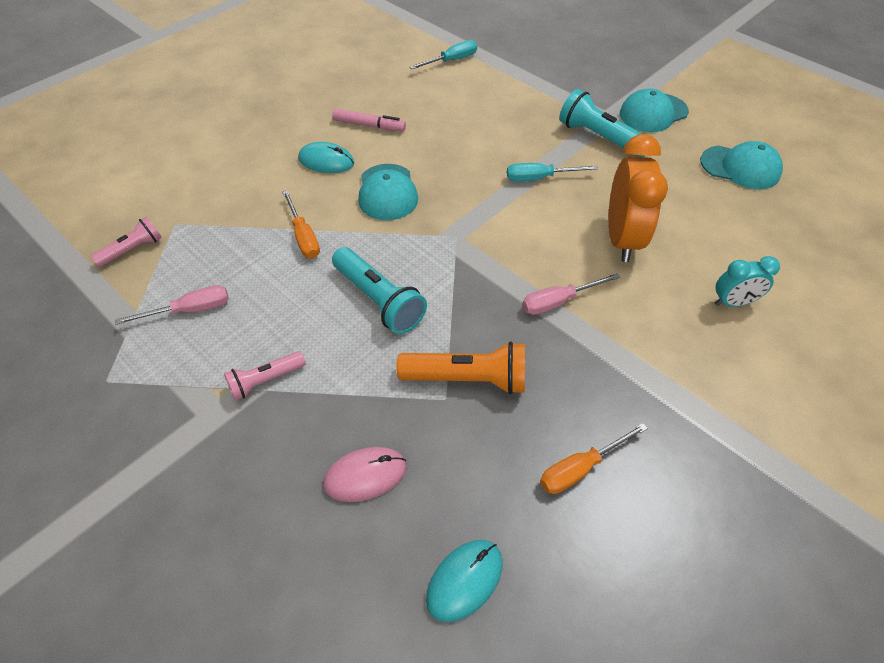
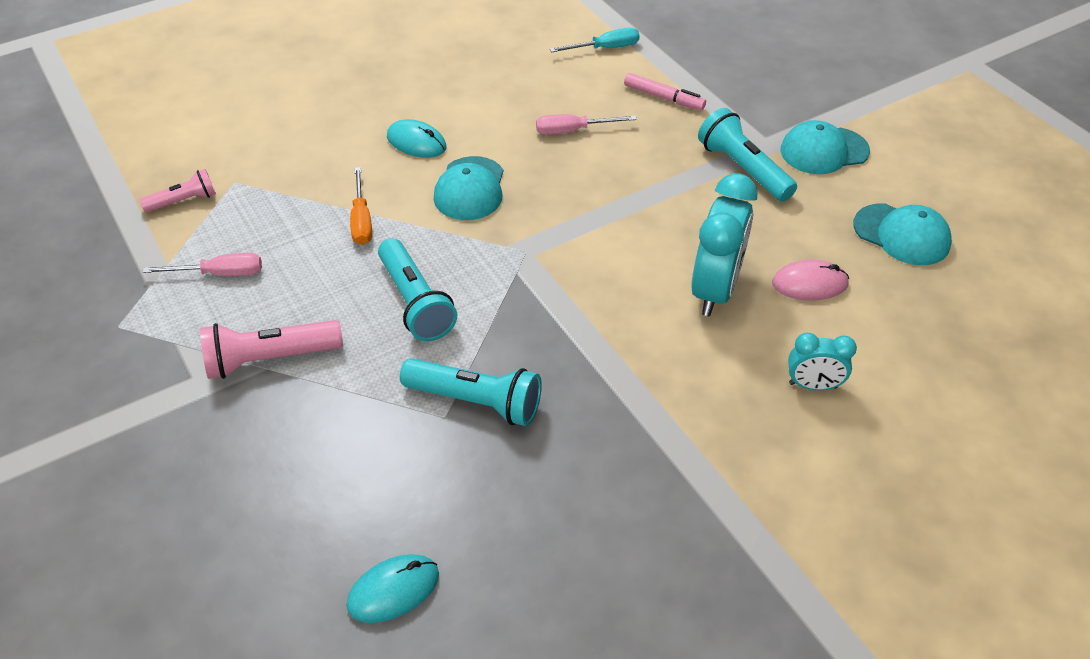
camera: 15 degrees right, 5 degrees down
pink flashlight [224,351,306,401] -> pink flashlight [200,320,343,379], size x1.65
pink mouse [323,447,407,502] -> pink mouse moved to [772,260,849,300]
pink marker [332,109,406,131] -> pink marker moved to [624,73,706,110]
orange flashlight [396,341,525,394] -> turquoise flashlight [400,358,542,426]
turquoise screwdriver [507,163,598,181] -> none
pink screwdriver [522,273,620,315] -> pink screwdriver moved to [536,114,637,135]
orange screwdriver [540,423,648,494] -> none
orange clock [608,134,668,262] -> turquoise clock [691,173,758,316]

